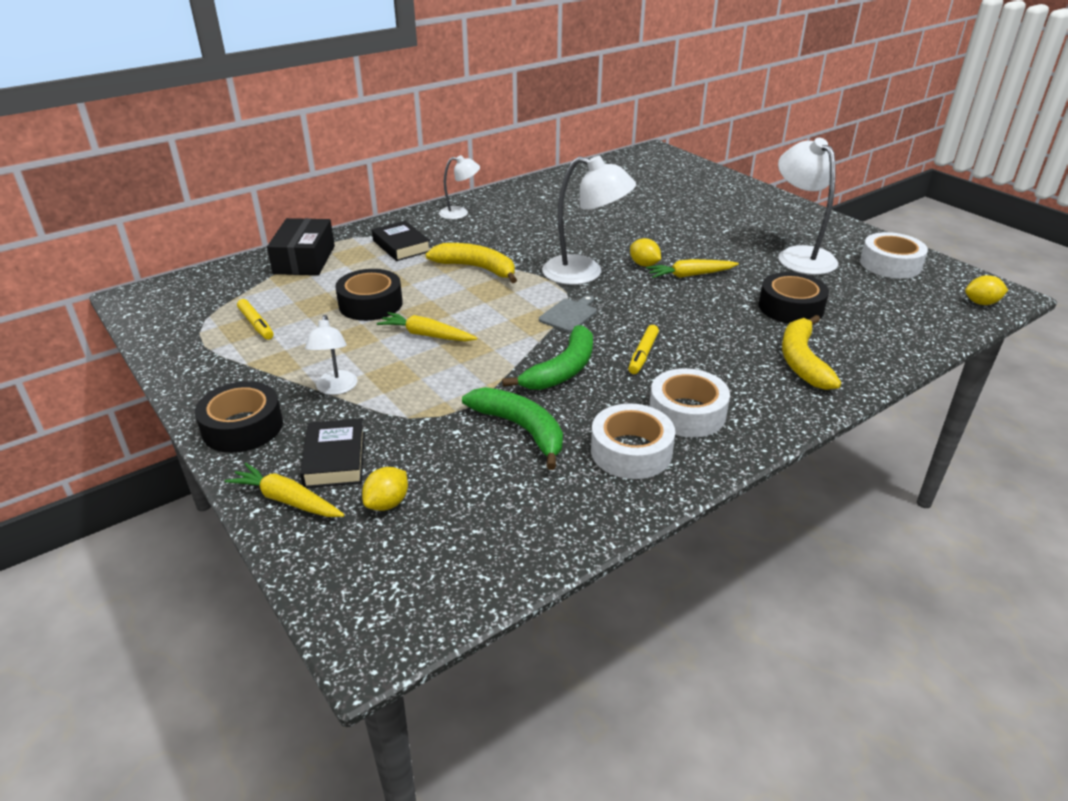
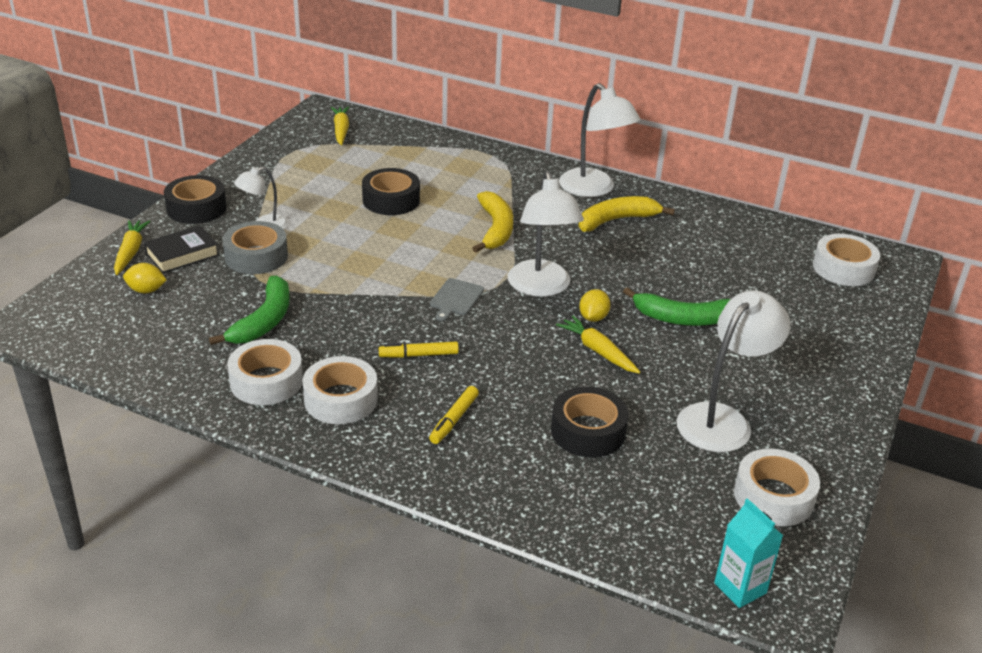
camera: 60 degrees right, 0 degrees up
yellow marker [237,299,274,340] -> yellow marker moved to [429,386,479,444]
black box [267,218,335,275] -> none
black book [372,221,430,261] -> none
yellow carrot [377,312,477,341] -> yellow carrot moved to [331,107,349,145]
white lamp [439,155,480,219] -> white lamp [559,83,641,197], size x1.79
green banana [502,325,593,390] -> green banana moved to [623,287,731,326]
grey cutting board [539,295,597,332] -> grey cutting board turned 105 degrees clockwise [430,278,484,321]
yellow banana [782,315,841,390] -> yellow banana moved to [578,196,675,232]
yellow lemon [965,275,1008,305] -> turquoise carton [714,498,783,608]
none -> grey tape [222,221,288,274]
none -> white tape [813,234,880,286]

